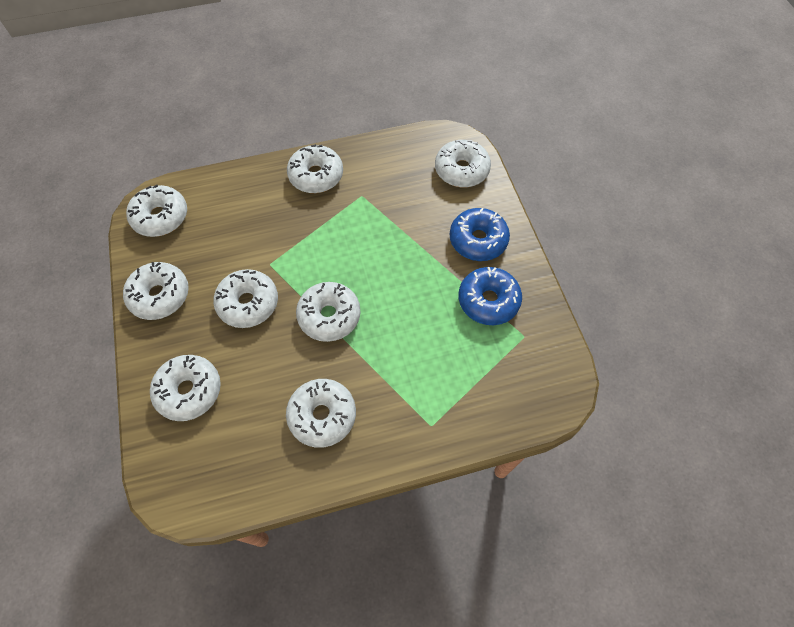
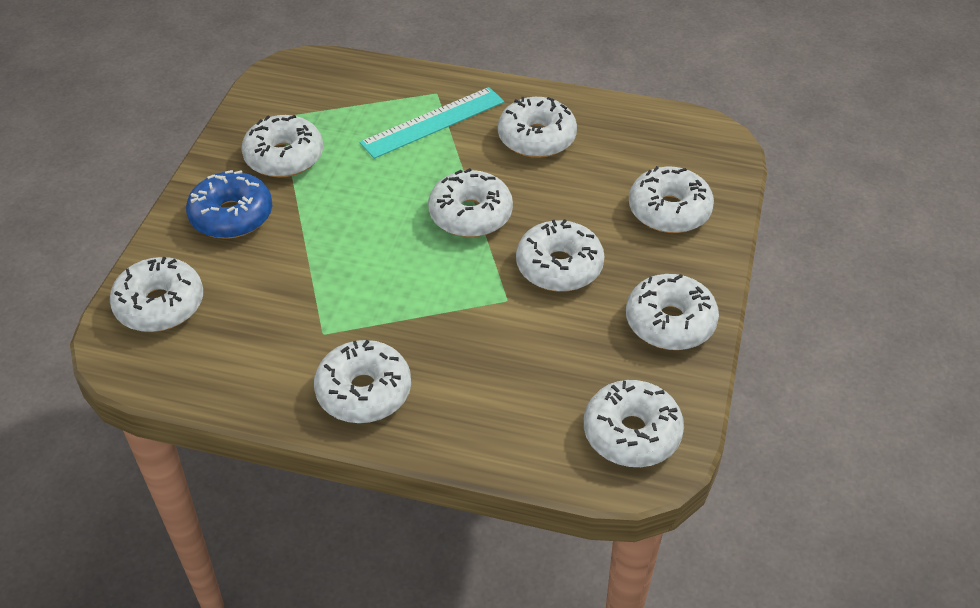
camera: 150 degrees left, 15 degrees down
blue donut [459,267,522,325] -> white donut [241,115,323,177]
none -> turquoise ruler [360,87,504,159]

